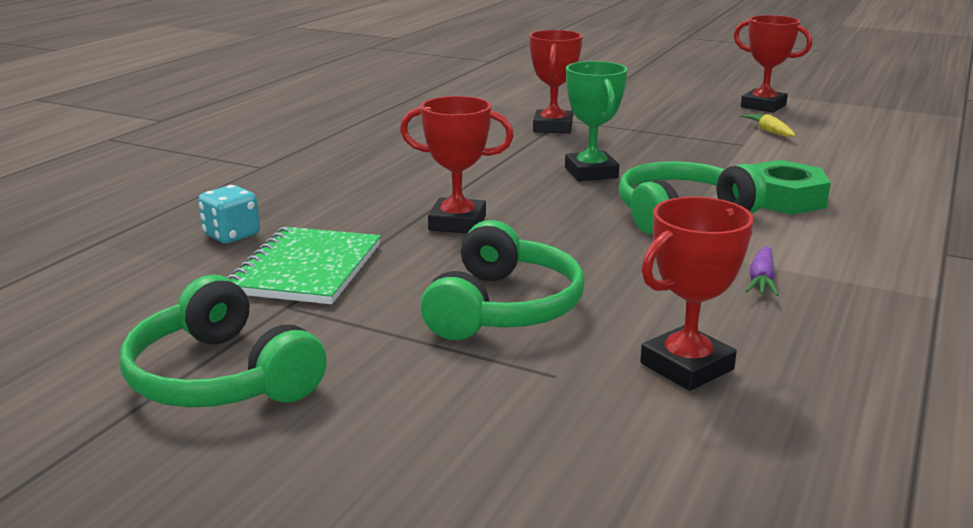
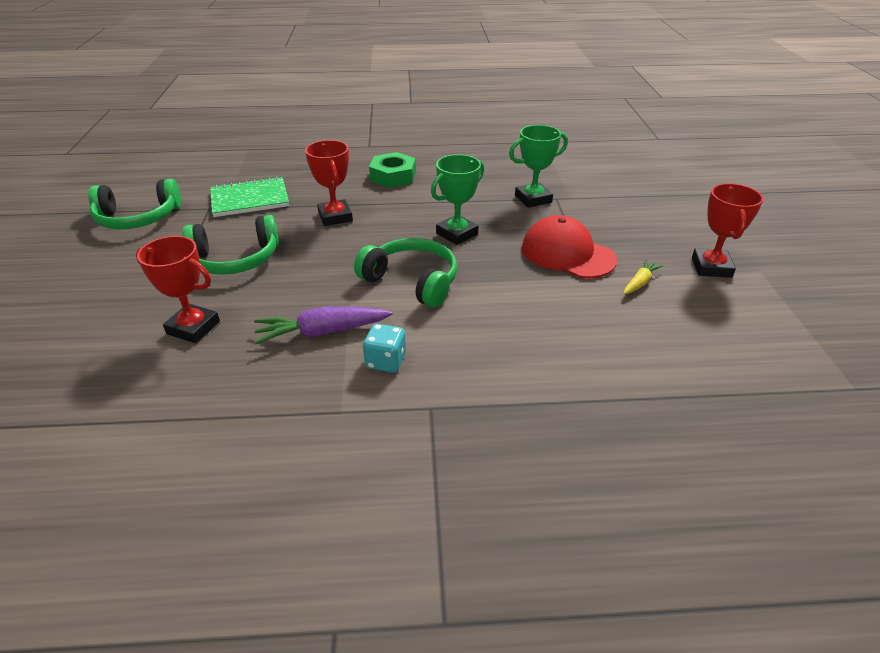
camera: 60 degrees right, 15 degrees up
green headphones [120,275,327,408] -> green headphones turned 120 degrees counterclockwise [88,179,181,229]
turquoise dice [198,185,260,243] -> turquoise dice moved to [363,324,406,373]
red trophy [529,30,583,134] -> green trophy [509,125,568,208]
purple carrot [746,246,779,296] -> purple carrot [254,307,393,344], size x1.78
green nut [751,160,831,215] -> green nut moved to [369,152,416,188]
none -> red cap [522,215,617,278]

